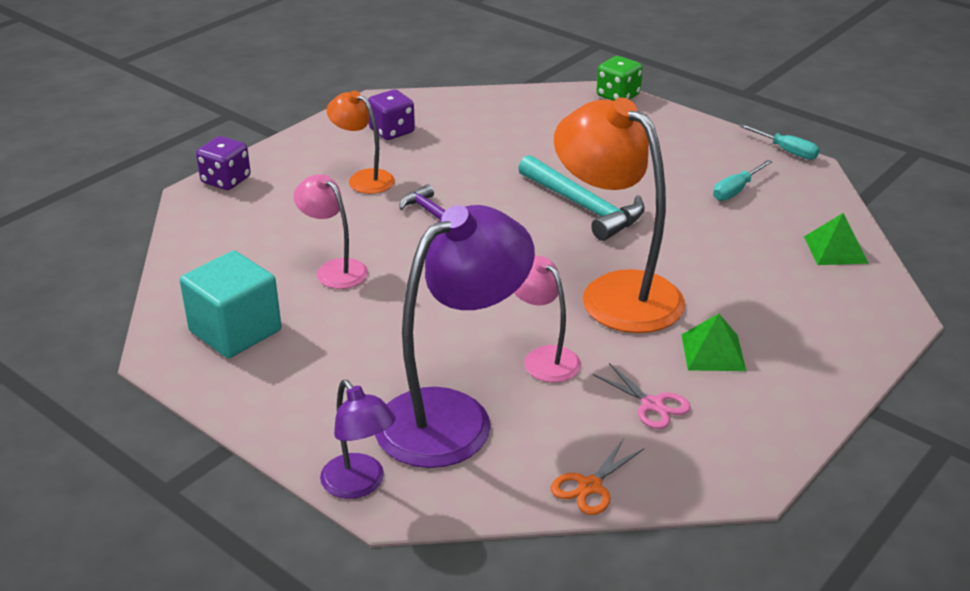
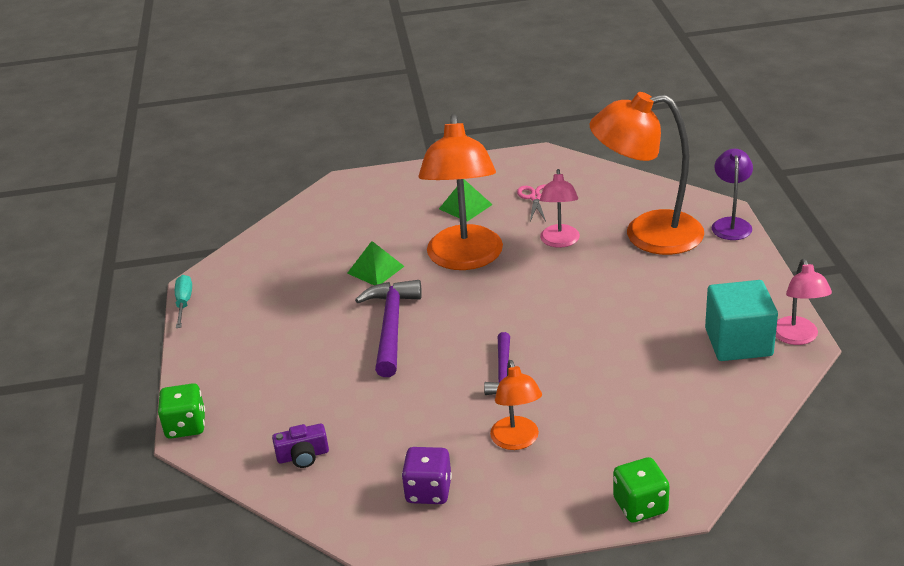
camera: 135 degrees left, 0 degrees up
purple dice [196,136,251,190] -> green dice [613,457,670,523]
pink lamp [294,174,368,289] -> pink lamp moved to [776,259,832,345]
purple lamp [375,205,535,468] -> orange lamp [590,92,704,255]
turquoise hammer [518,155,645,241] -> purple hammer [355,280,422,377]
orange scissors [551,438,645,515] -> none
turquoise screwdriver [713,160,772,201] -> none
green pyramid [804,213,869,265] -> green pyramid moved to [347,241,404,285]
none -> purple camera [272,423,329,468]

